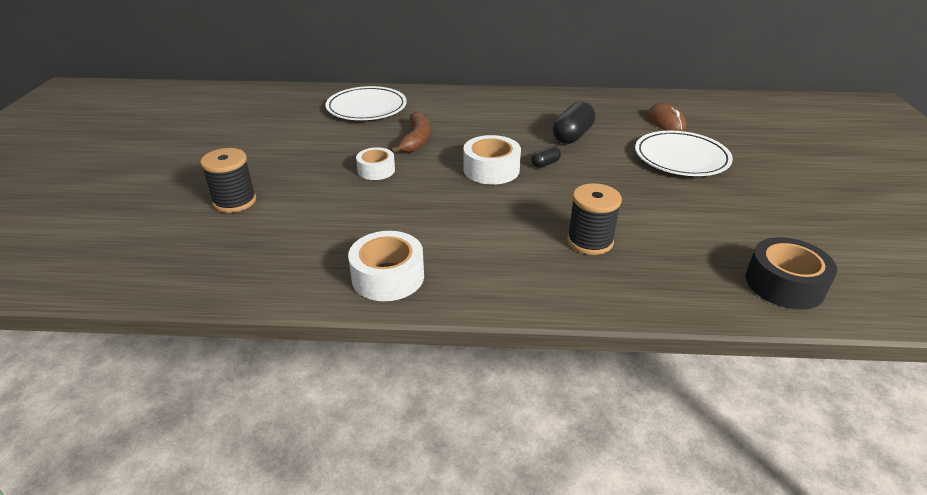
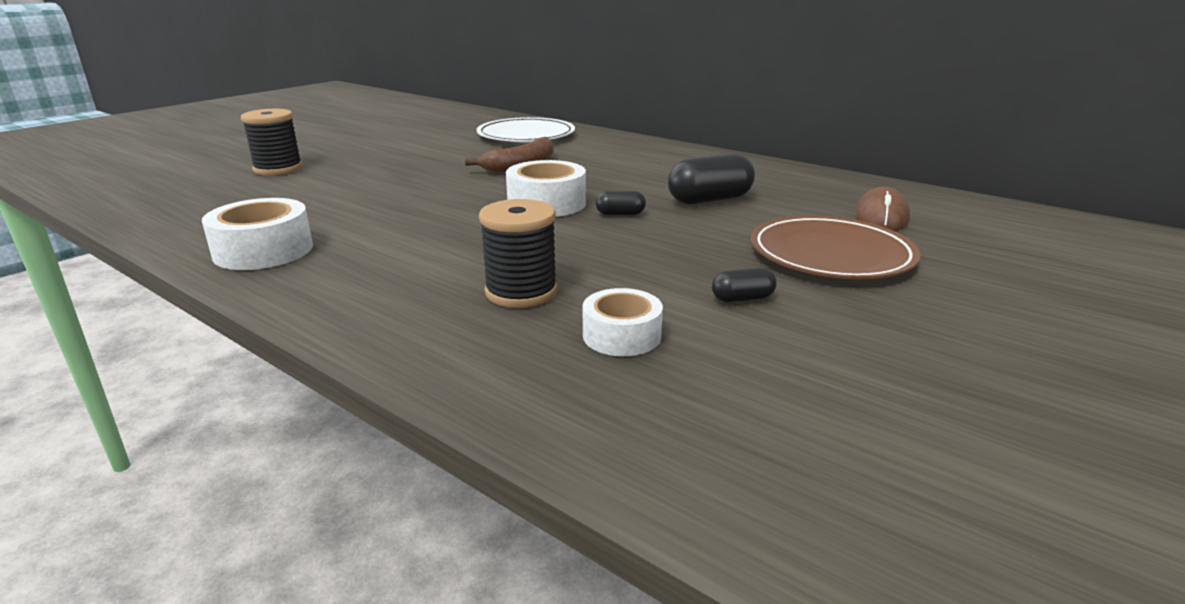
camera: 35 degrees right, 10 degrees down
white tape [356,147,395,180] -> white tape moved to [583,288,663,356]
white plate [635,131,733,176] -> brown plate [751,215,920,279]
black tape [746,237,837,310] -> none
none -> black capsule [712,267,776,302]

